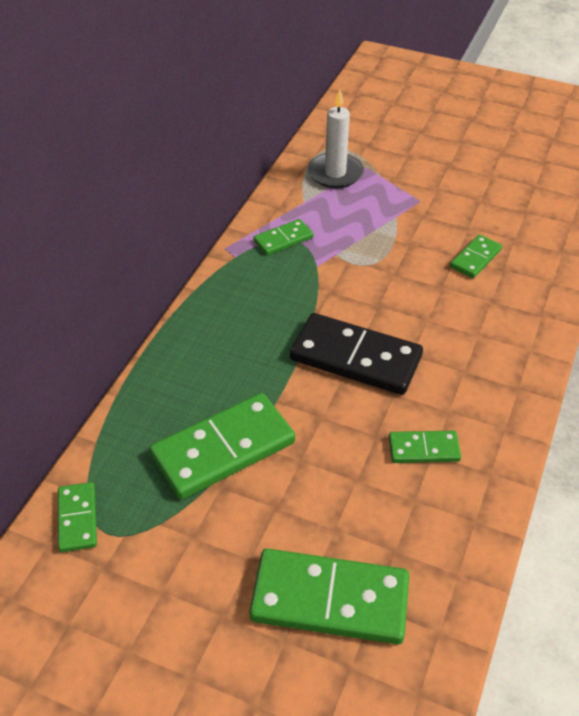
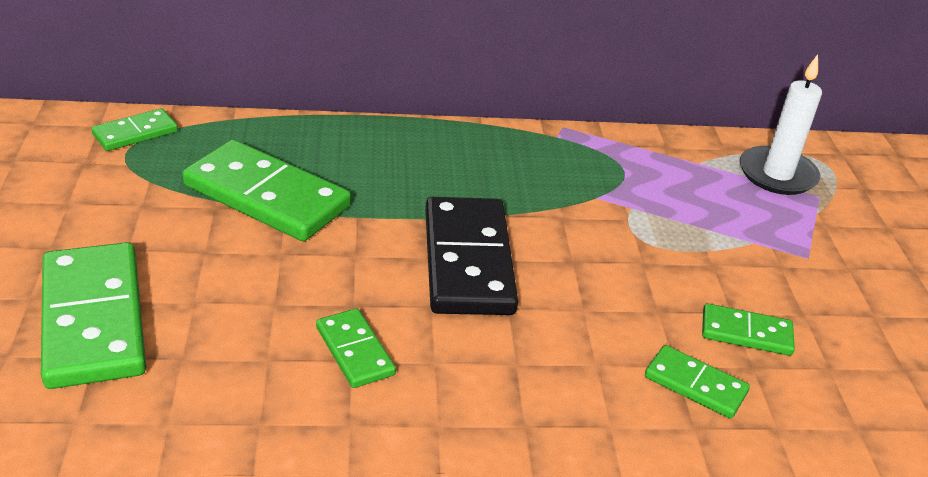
camera: 60 degrees right, 10 degrees down
green domino [253,219,314,256] -> green domino moved to [645,345,750,419]

